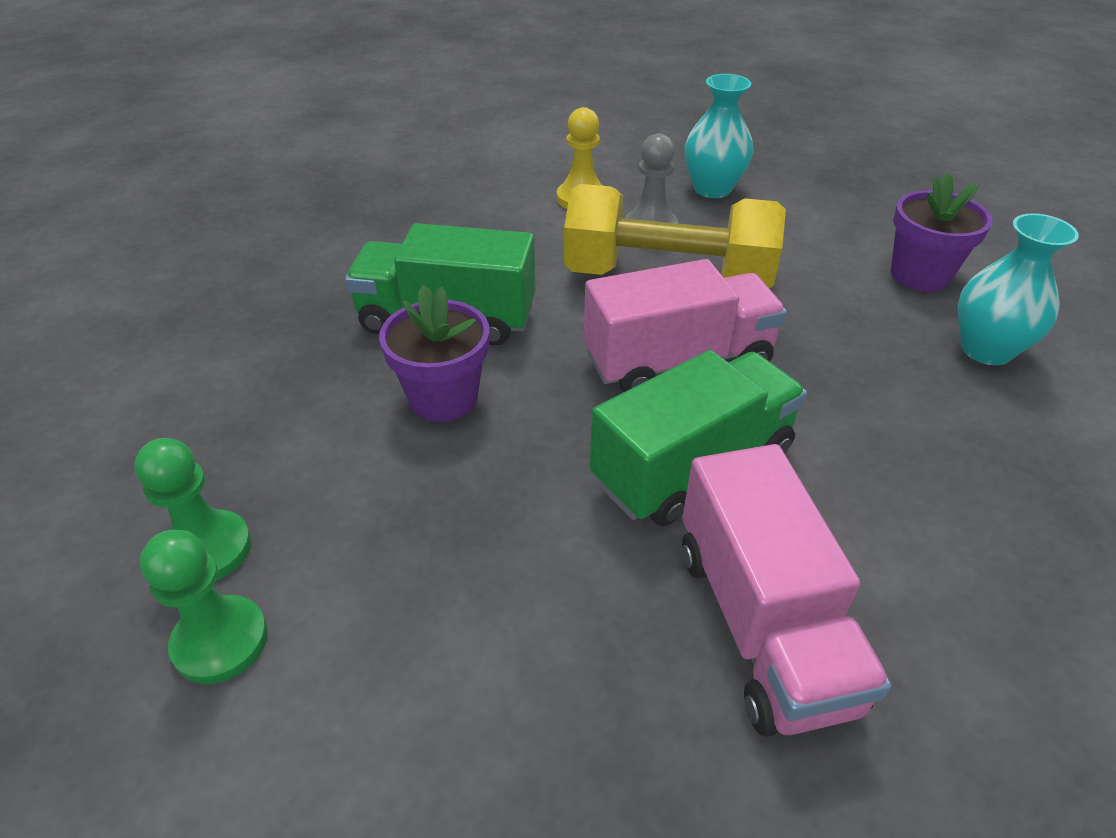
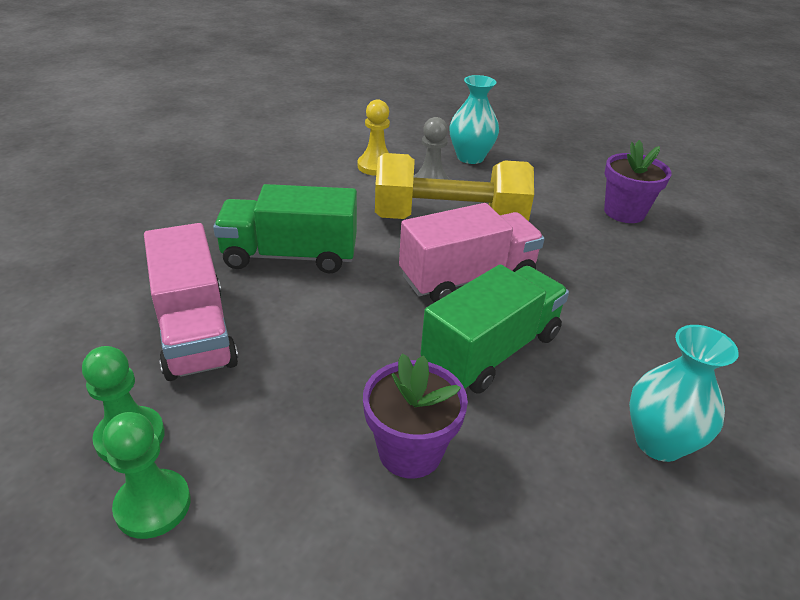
camera: 10 degrees left, 5 degrees down
purple flower pot [379,285,489,422] -> purple flower pot moved to [363,354,468,478]
pink truck [682,444,891,737] -> pink truck moved to [144,223,238,381]
turquoise vase [958,213,1079,365] -> turquoise vase moved to [629,325,739,462]

